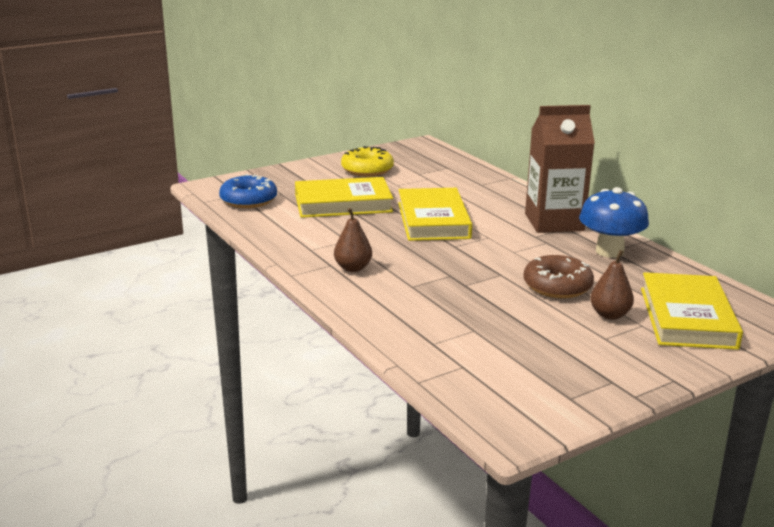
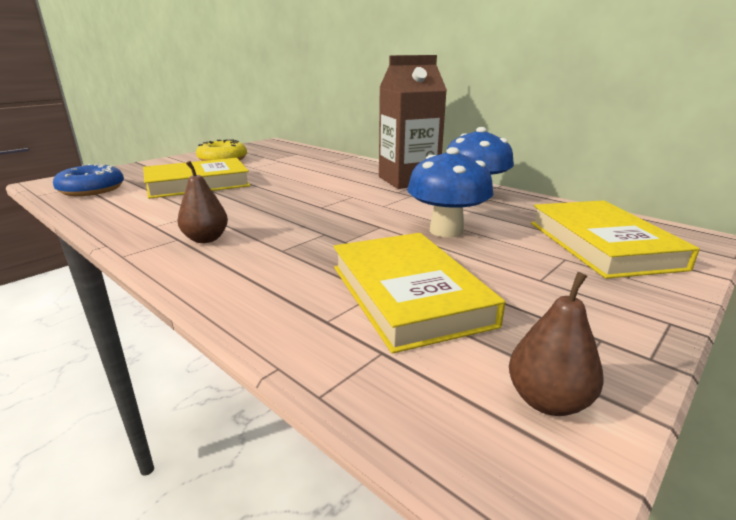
camera: 15 degrees left, 0 degrees up
yellow book [398,188,472,241] -> yellow book moved to [333,233,505,354]
brown donut [523,255,594,298] -> blue mushroom [407,147,493,238]
brown pear [590,250,634,320] -> brown pear moved to [509,272,604,416]

